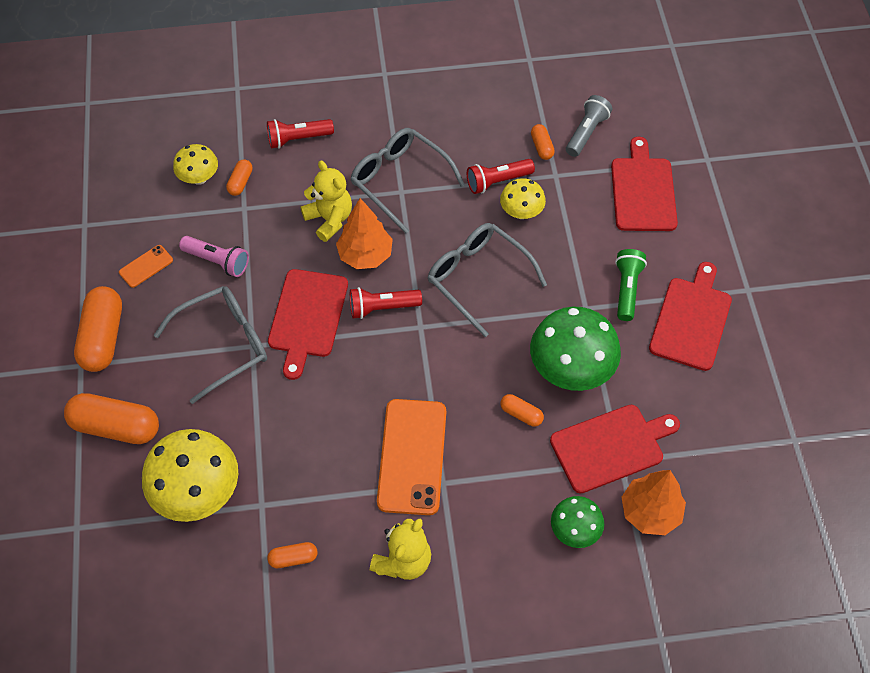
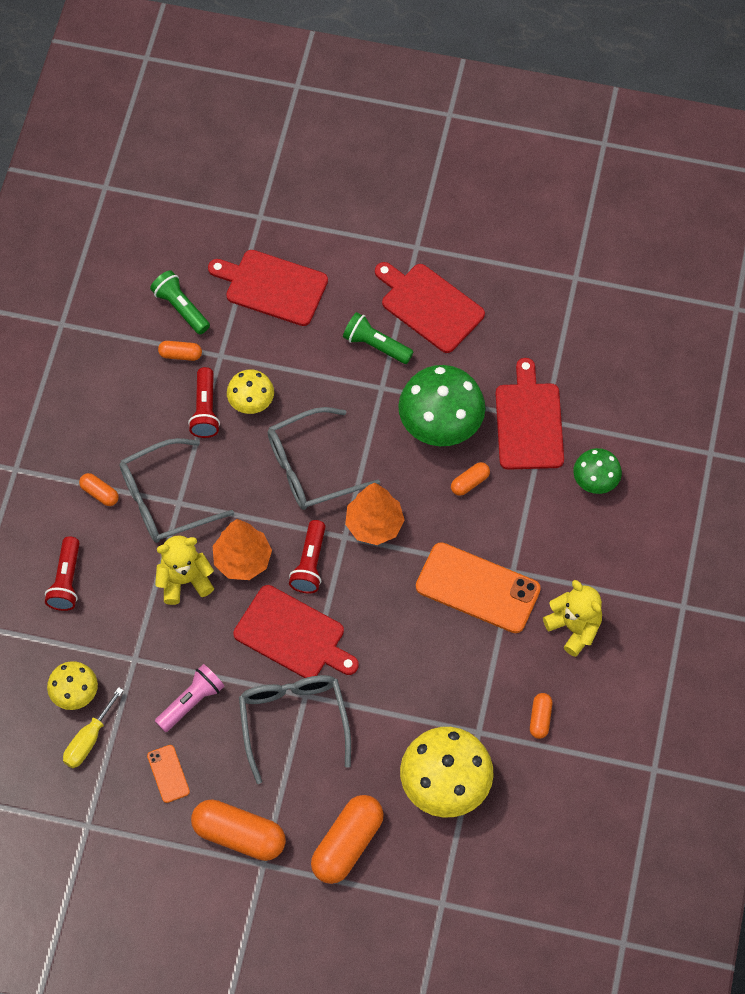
camera: 70 degrees left, 5 degrees up
orange capsule [226,159,253,196] -> orange capsule moved to [79,473,119,506]
grey flashlight [566,95,612,157] -> green flashlight [150,270,210,335]
orange tree [621,470,686,535] -> orange tree moved to [345,482,405,545]
none -> yellow screwdriver [63,687,124,768]

